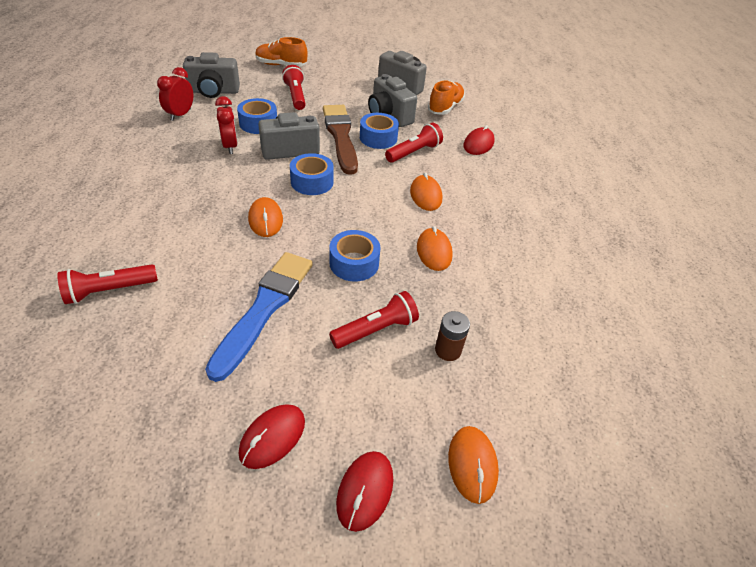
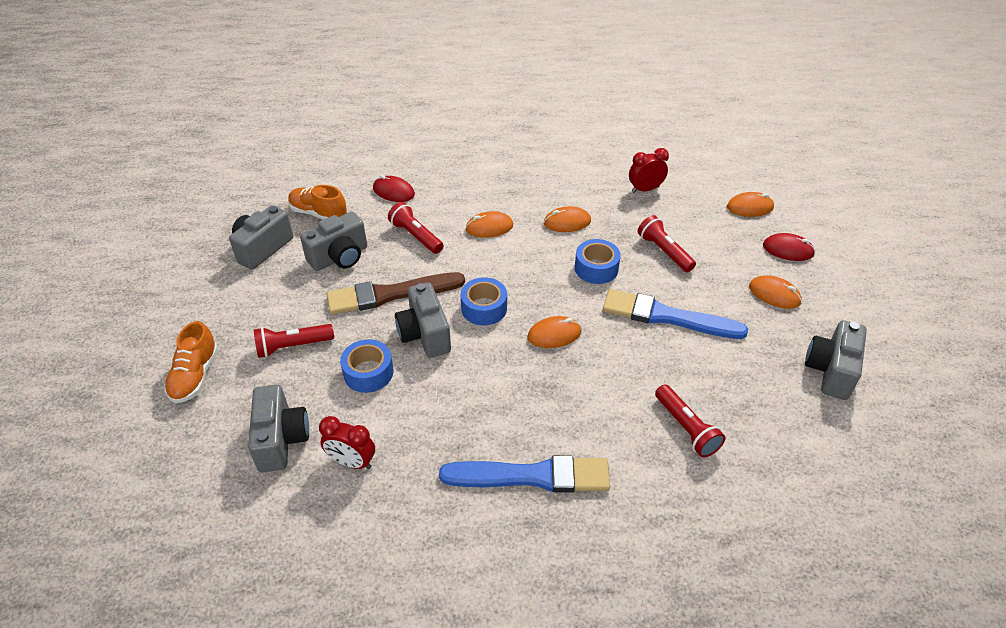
camera: 90 degrees left, 0 degrees up
red clock [215,96,238,154] -> red clock moved to [629,148,669,193]
red mouse [238,404,305,469] -> orange mouse [749,275,802,309]
blue tape [360,113,399,149] -> none
brown battery [435,311,470,361] -> none
none -> blue brush [439,455,610,493]
none -> grey camera [805,320,867,400]

